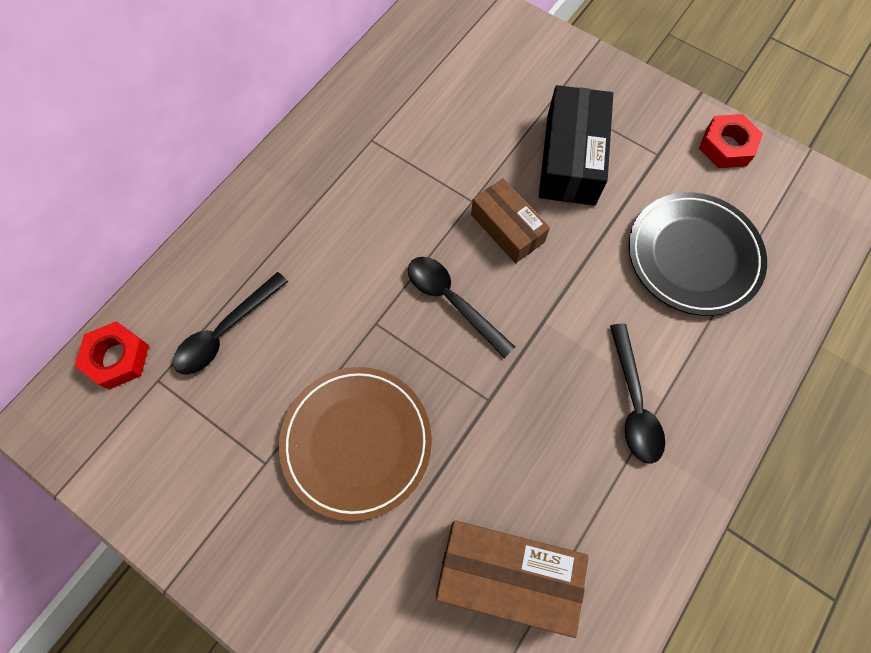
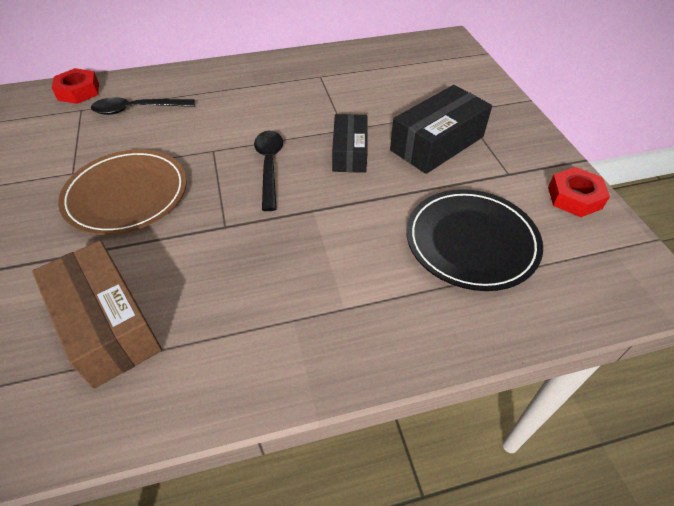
camera: 40 degrees right, 20 degrees down
brown box [471,178,550,264] -> black box [332,114,368,173]
black spoon [610,324,665,464] -> none

